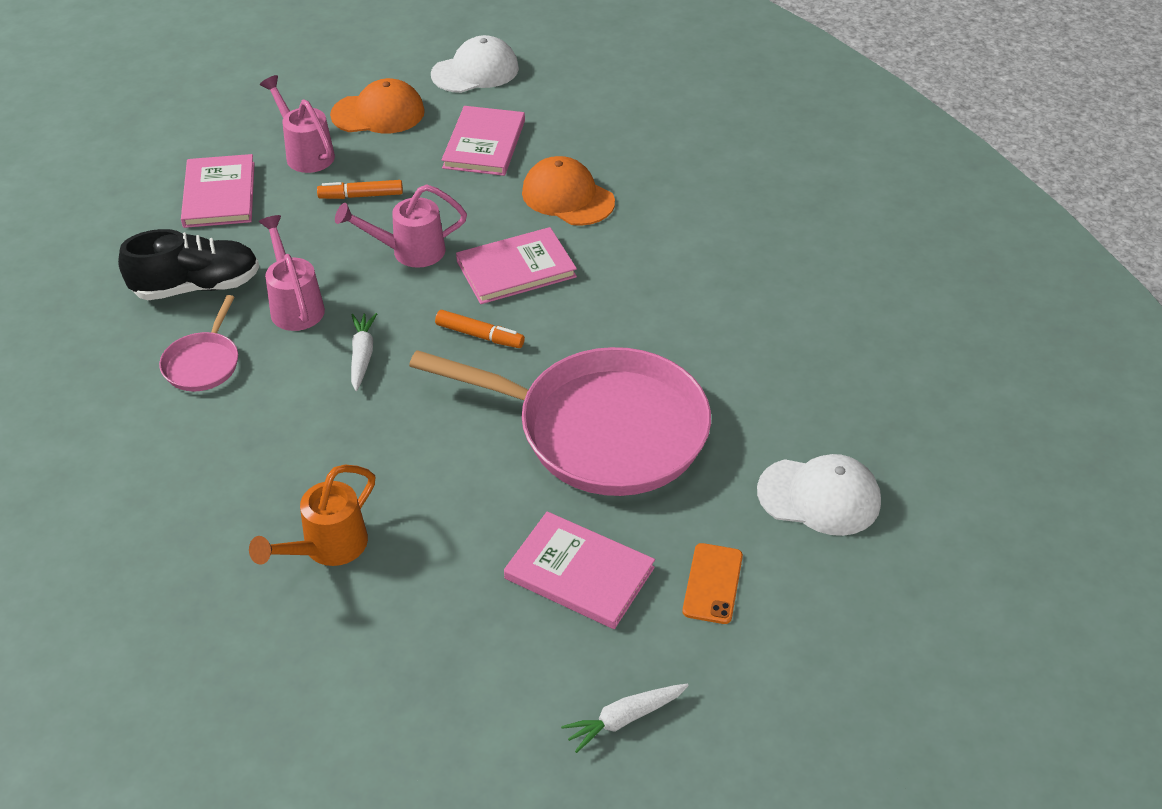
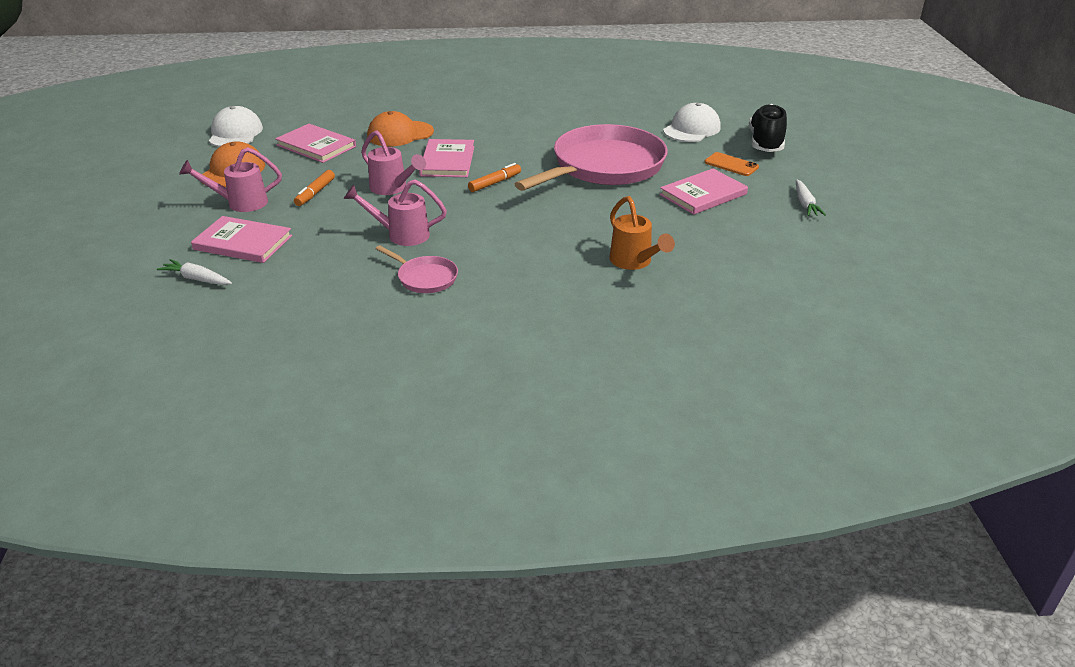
camera: 65 degrees left, 10 degrees down
black shoe [118,229,259,300] -> black shoe moved to [749,104,787,152]
pink watering can [335,184,467,268] -> pink watering can turned 60 degrees counterclockwise [361,130,426,195]
white carrot [351,313,377,391] -> white carrot moved to [157,259,232,285]

